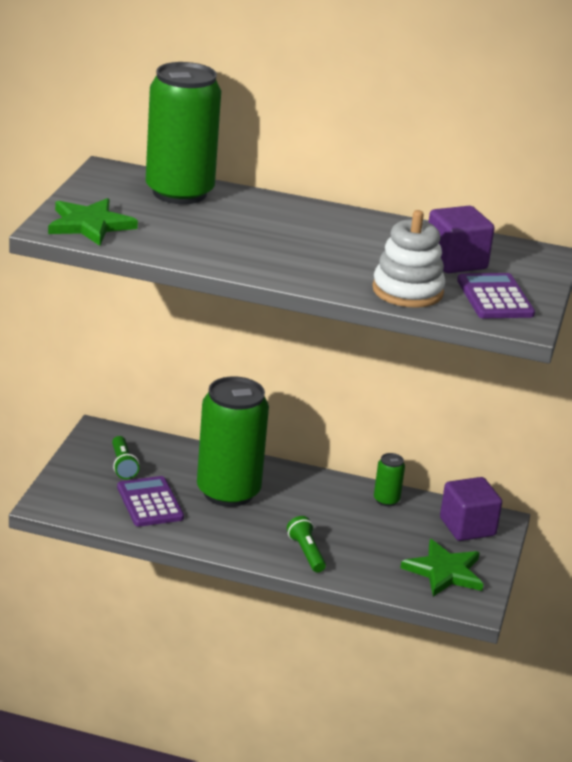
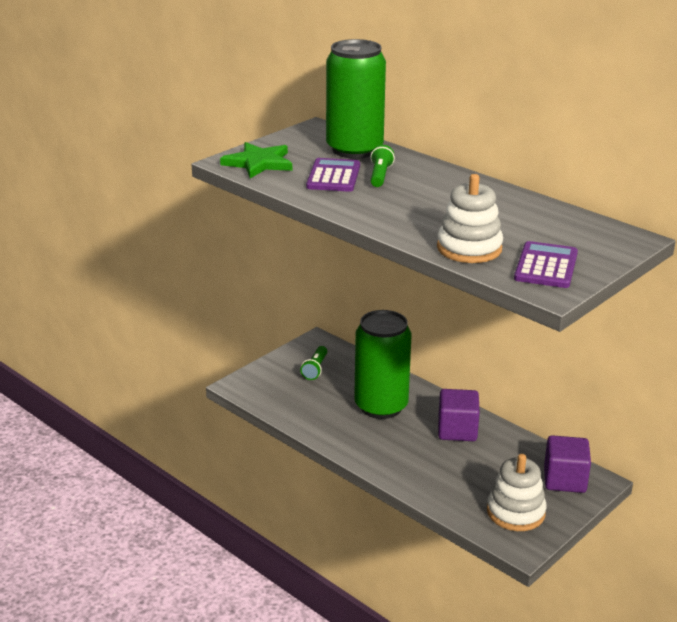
camera: 30 degrees right, 0 degrees up
purple calculator [117,476,184,527] -> purple calculator moved to [306,158,360,192]
green flashlight [287,516,326,572] -> green flashlight moved to [371,145,395,187]
green can [374,453,405,506] -> none
green star [401,539,483,597] -> white stacking toy [487,454,547,531]
purple cube [428,206,495,273] -> purple cube moved to [438,389,480,441]

